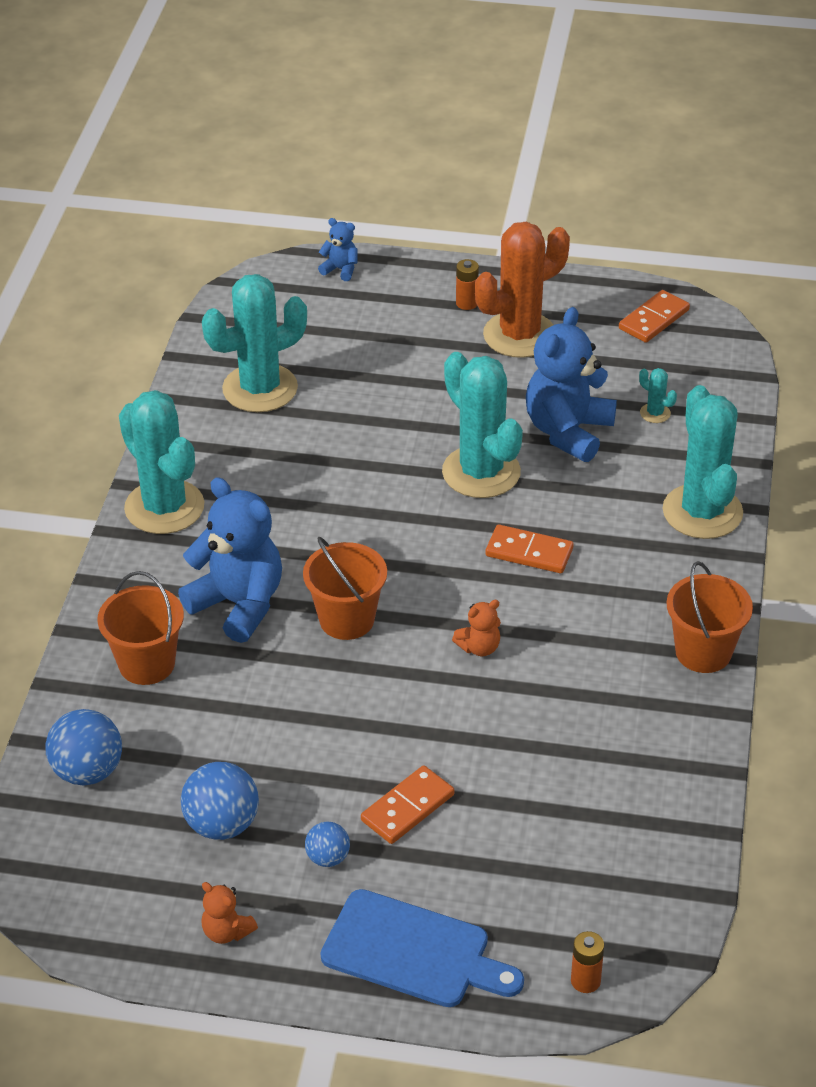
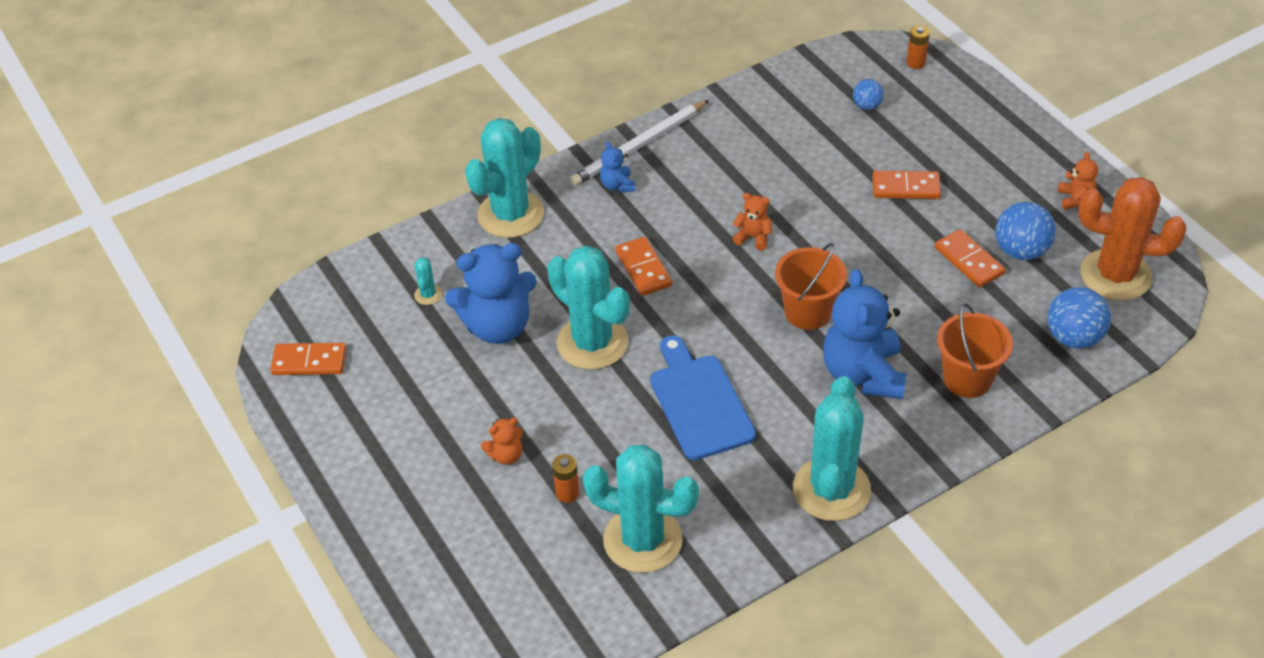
camera: 130 degrees left, 5 degrees up
blue ball [305,822,350,867] -> blue ball moved to [853,79,884,110]
blue teddy bear [318,218,357,281] -> blue teddy bear moved to [600,141,635,192]
blue cutting board [321,889,524,1007] -> blue cutting board moved to [650,335,756,460]
turquoise cactus [442,352,523,498] -> turquoise cactus turned 60 degrees counterclockwise [547,246,630,370]
orange battery [456,259,479,310] -> orange battery moved to [552,454,579,503]
orange cactus [475,222,570,358] -> orange cactus moved to [1078,177,1186,301]
orange bucket [666,561,753,673] -> white pencil [570,100,709,186]
none -> orange teddy bear [481,418,523,465]
none -> orange domino [935,229,1005,288]

